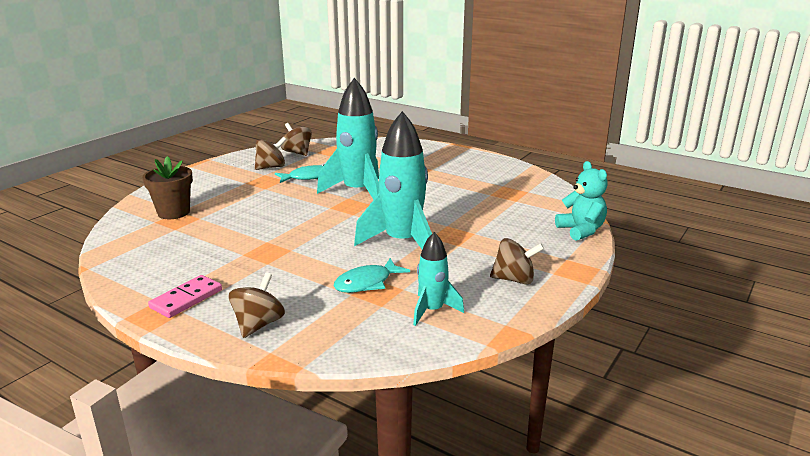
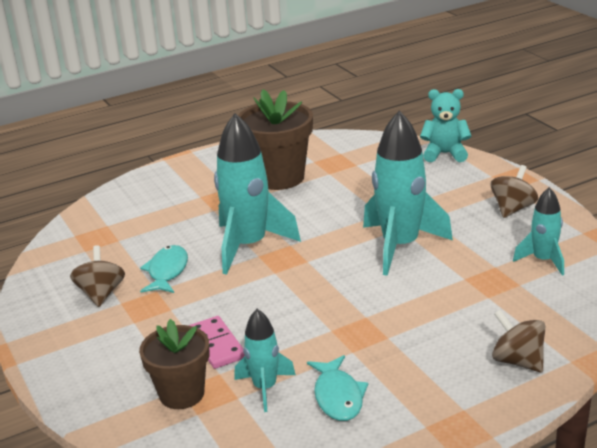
camera: 60 degrees left, 5 degrees up
pink domino [148,275,222,318] -> pink domino moved to [189,316,245,369]
brown spinning top [281,123,312,156] -> none
turquoise fish [334,258,410,293] -> turquoise fish moved to [307,355,368,421]
none -> turquoise rocket [234,309,296,412]
none -> brown flower pot [238,89,313,190]

